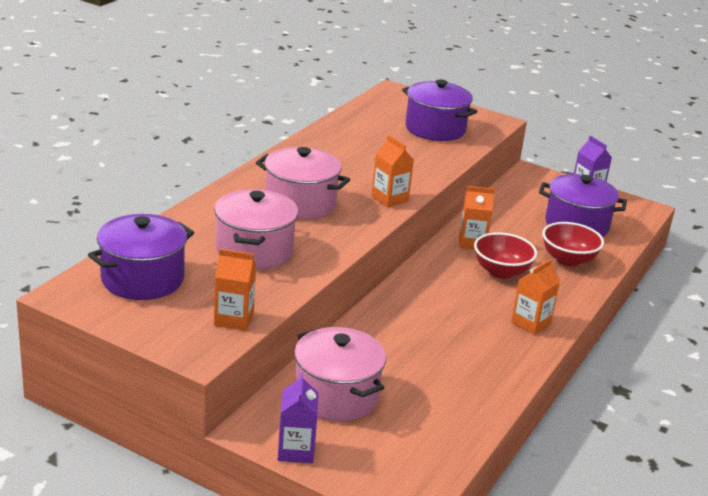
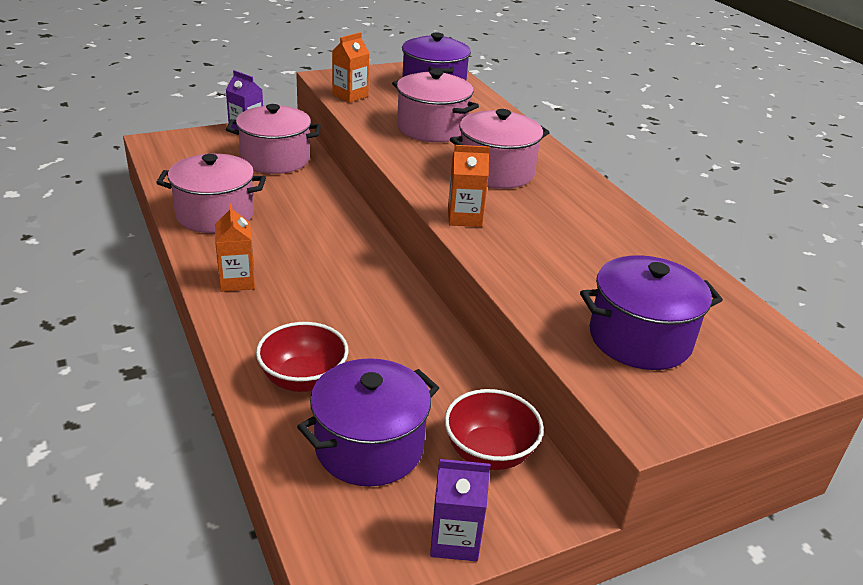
camera: 125 degrees right, 5 degrees up
orange carton [459,186,495,249] -> none
red bowl [474,232,537,279] -> red bowl moved to [444,389,544,470]
none -> pink pot [156,153,266,233]

